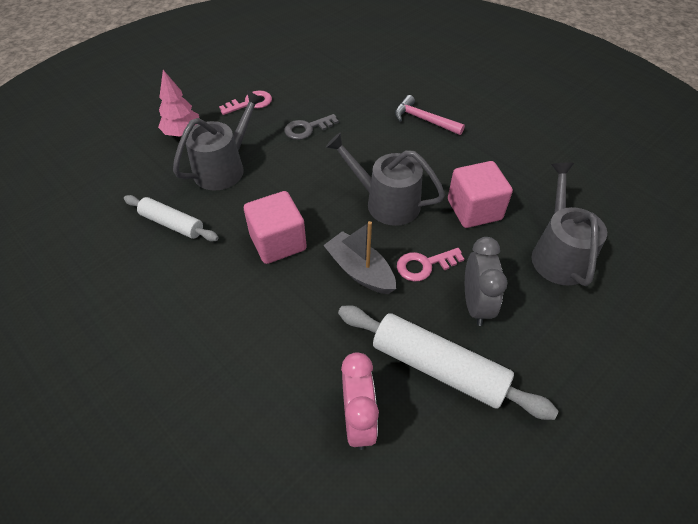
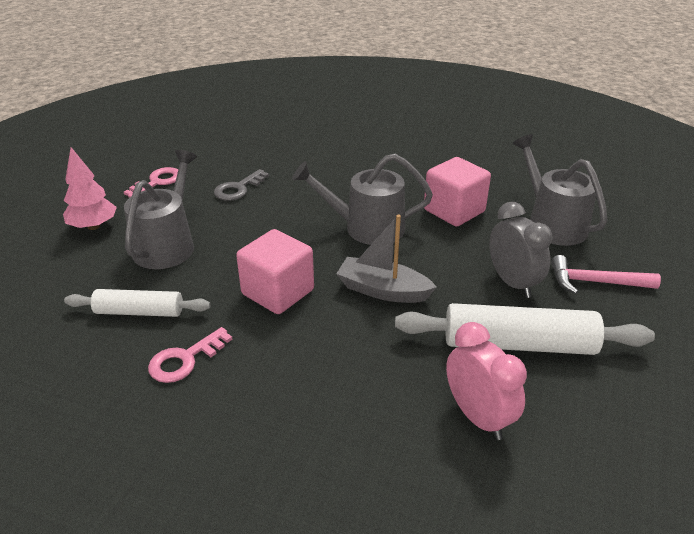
camera: 25 degrees left, 15 degrees down
pink hammer [395,95,465,135] -> pink hammer moved to [551,255,661,294]
pink key [397,248,464,282] -> pink key moved to [148,327,232,383]

